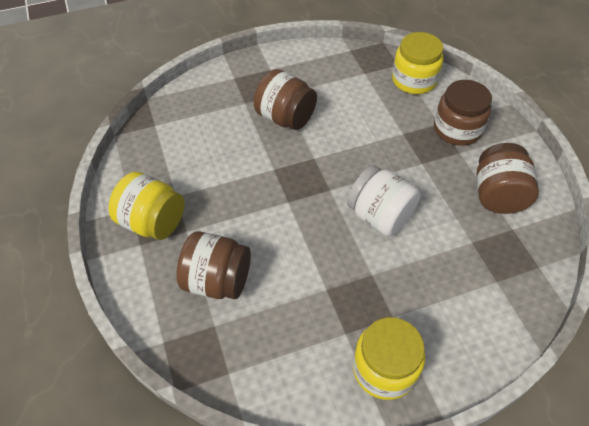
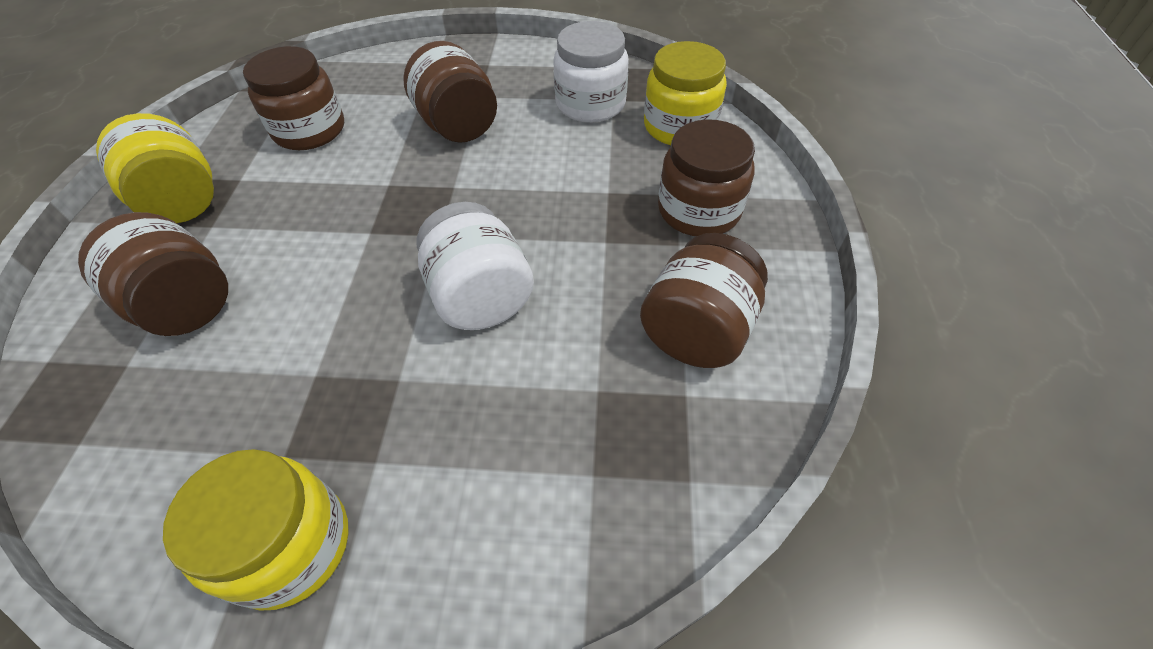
camera: 25 degrees right, 0 degrees up
none -> brown jar [243,46,344,150]
none -> white jar [553,21,629,123]

